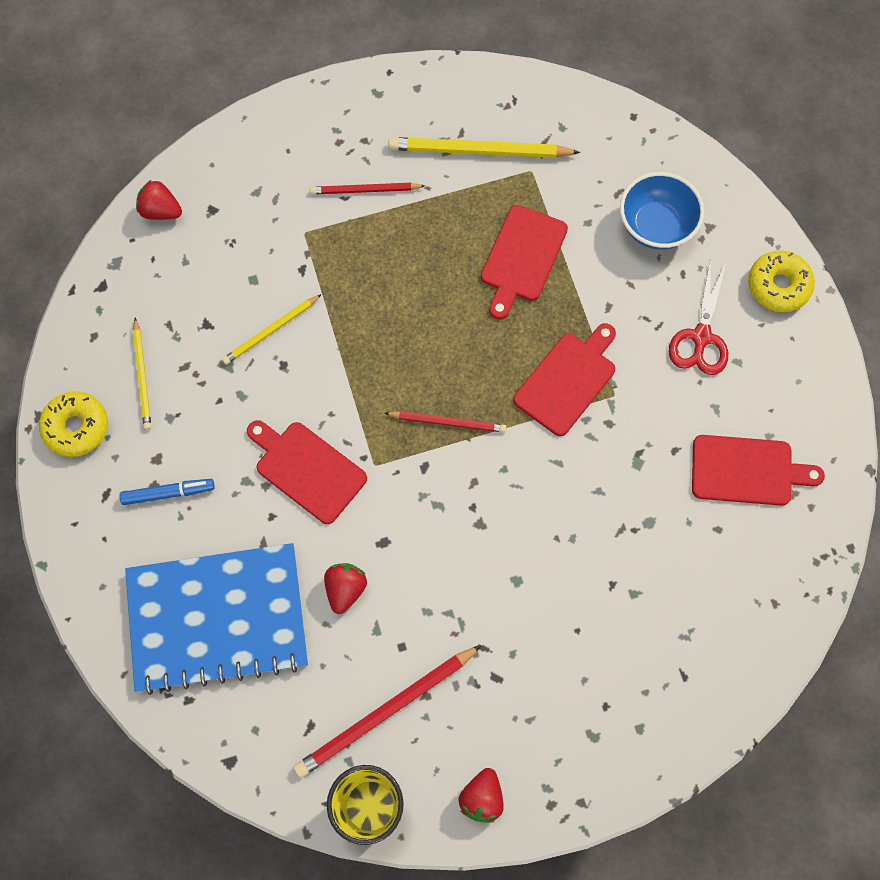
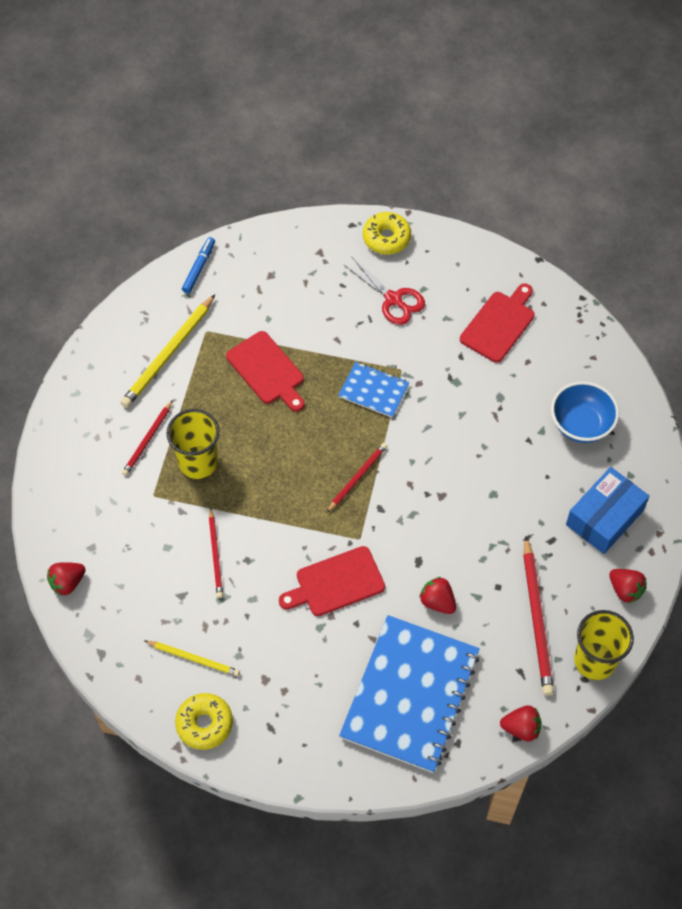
camera: 60 degrees left, 10 degrees down
blue marker [120,479,215,505] -> blue marker moved to [182,237,215,293]
yellow pencil [222,294,322,365] -> red pencil [209,507,223,598]
red cutting board [513,323,616,436] -> blue notebook [338,362,409,418]
blue bowl [620,172,704,250] -> blue bowl moved to [551,381,619,443]
none -> yellow cup [167,409,219,479]
none -> red strawberry [500,705,542,741]
none -> blue box [566,467,650,554]

